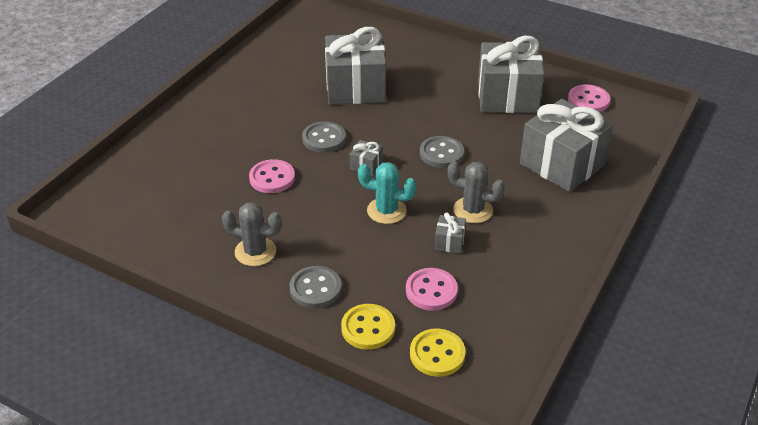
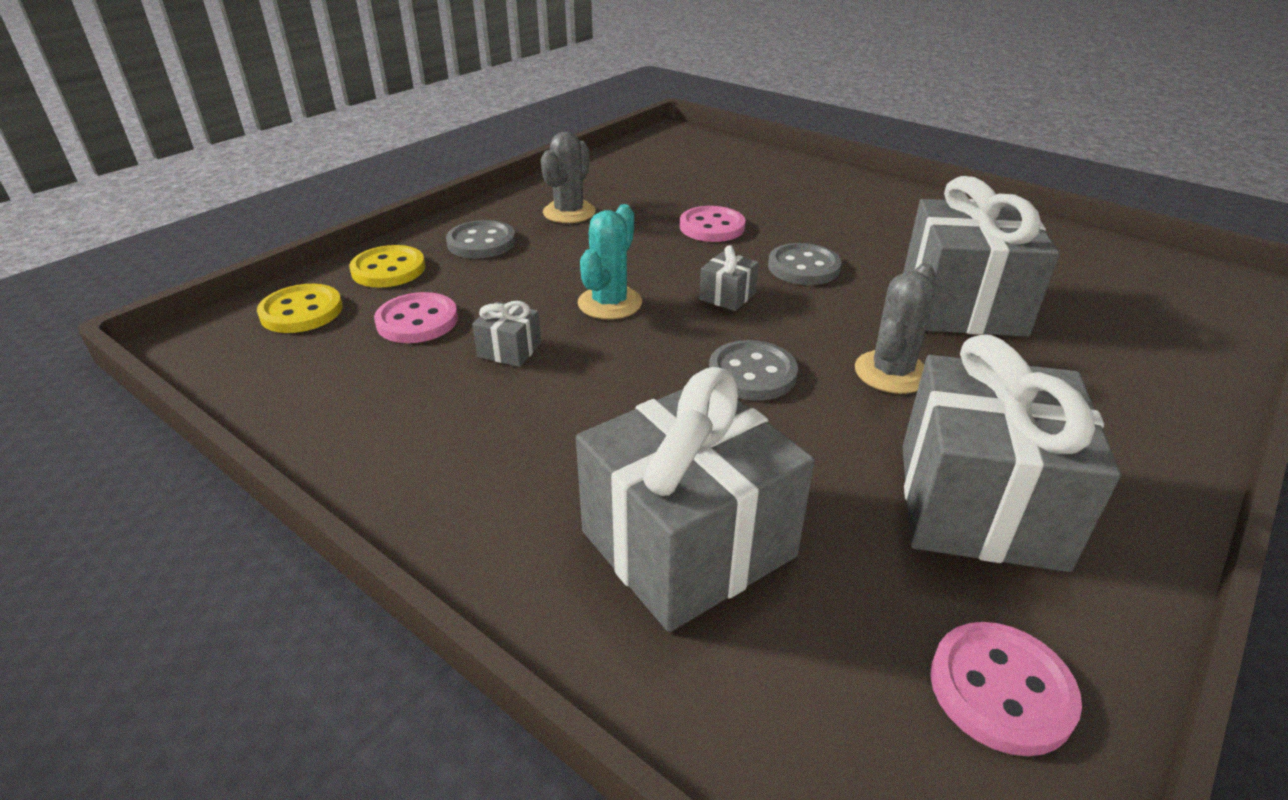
camera: 100 degrees right, 5 degrees down
grey cactus [448,161,505,223] -> grey cactus moved to [855,263,936,394]

